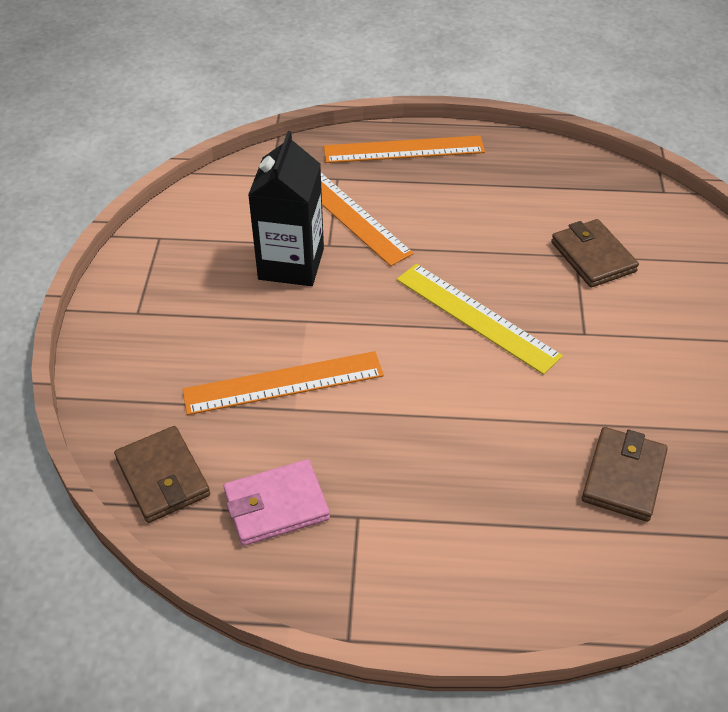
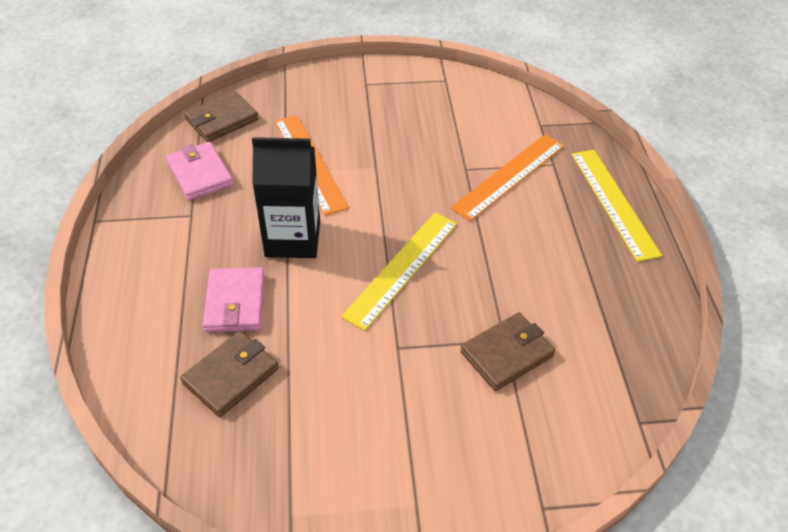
camera: 80 degrees right, 0 degrees up
black carton [248,131,324,286] -> black carton moved to [252,137,320,258]
orange ruler [324,136,485,163] -> yellow ruler [571,150,662,262]
brown wallet [582,427,668,522] -> brown wallet turned 60 degrees counterclockwise [180,331,279,417]
none -> pink wallet [202,267,265,332]

